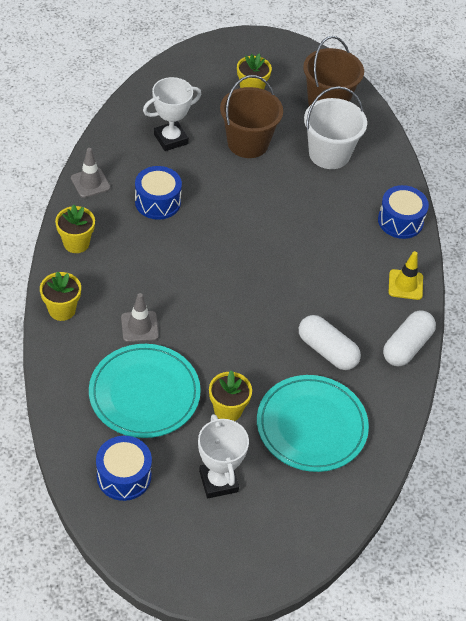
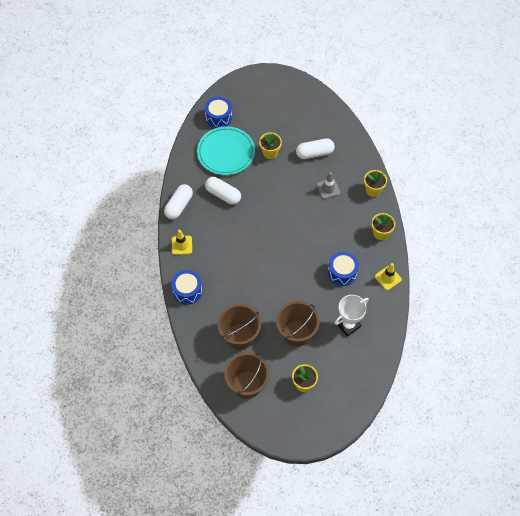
camera: 175 degrees right, 10 degrees up
grey traffic cone [71,148,110,198] -> yellow traffic cone [375,263,402,290]
turquoise plate [89,344,201,438] -> white capsule [296,138,335,159]
blue drum [96,436,152,501] -> blue drum moved to [205,97,232,128]
white trophy [198,414,249,498] -> none
white bucket [304,86,367,169] -> brown bucket [217,304,261,350]

